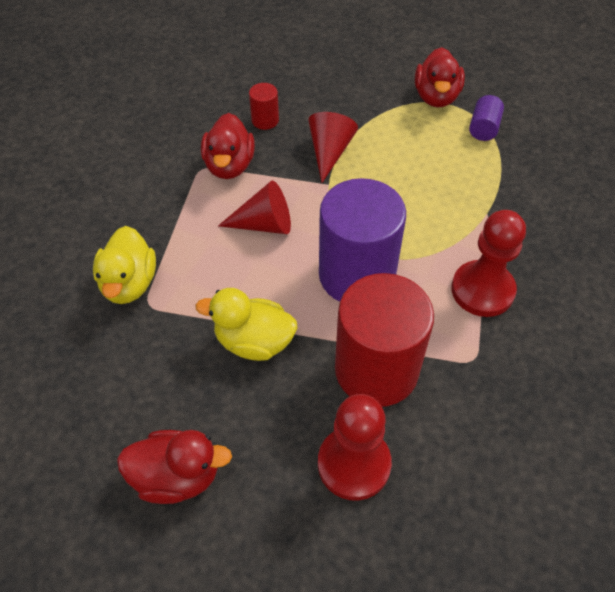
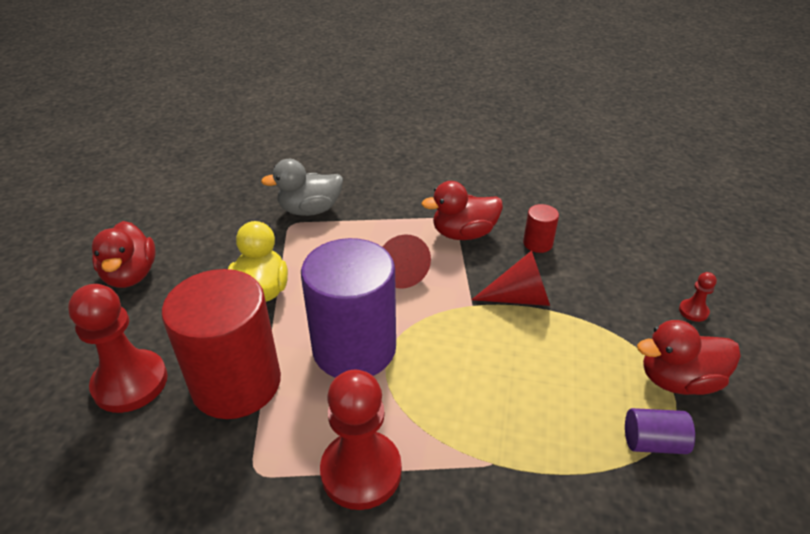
camera: 75 degrees right, 15 degrees down
yellow duck [93,226,156,304] -> grey duck [261,159,343,216]
none -> red pawn [679,272,717,322]

